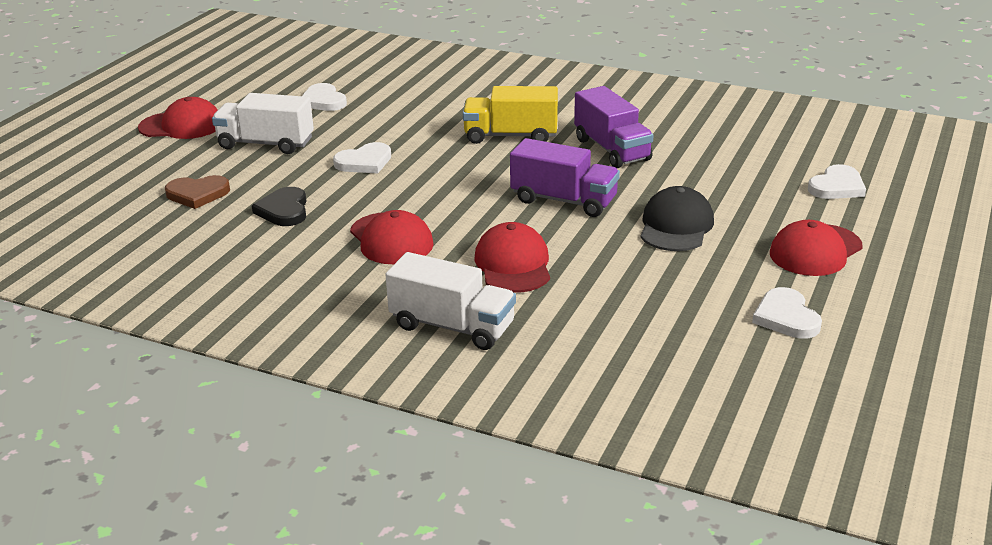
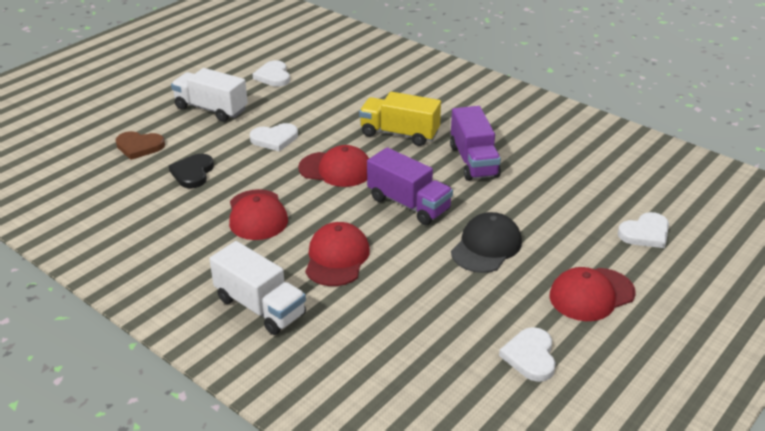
camera: 15 degrees right, 5 degrees up
red cap [138,97,218,139] -> red cap moved to [298,145,369,187]

